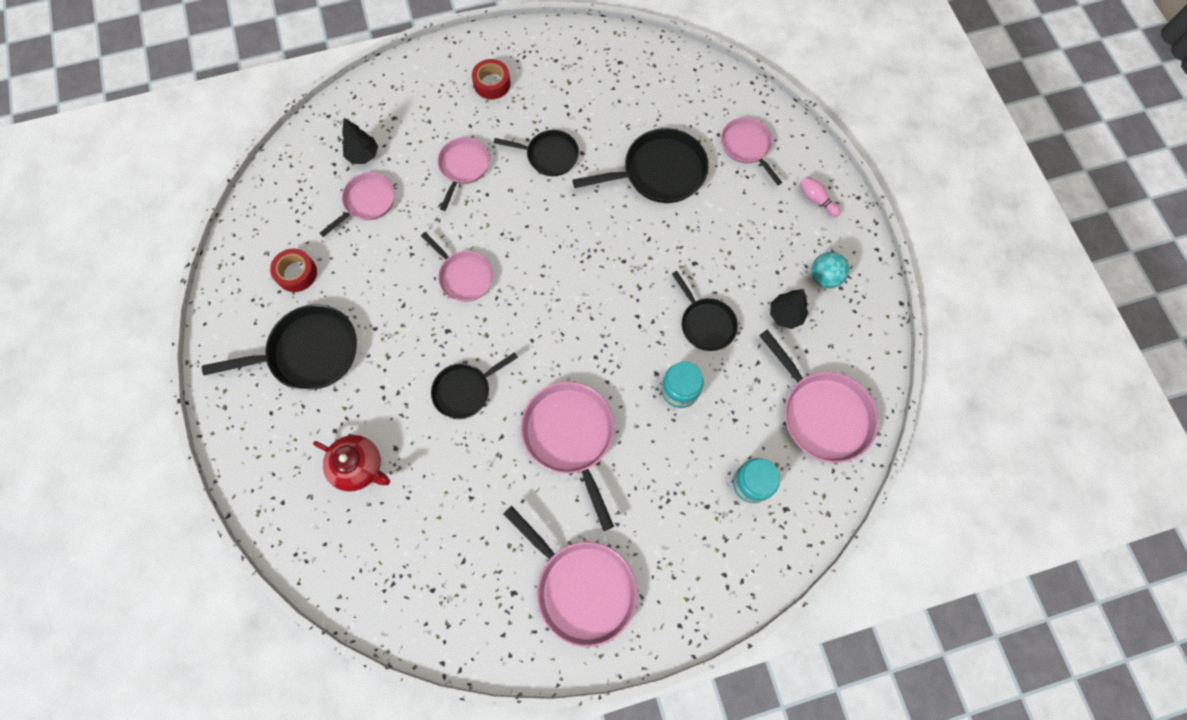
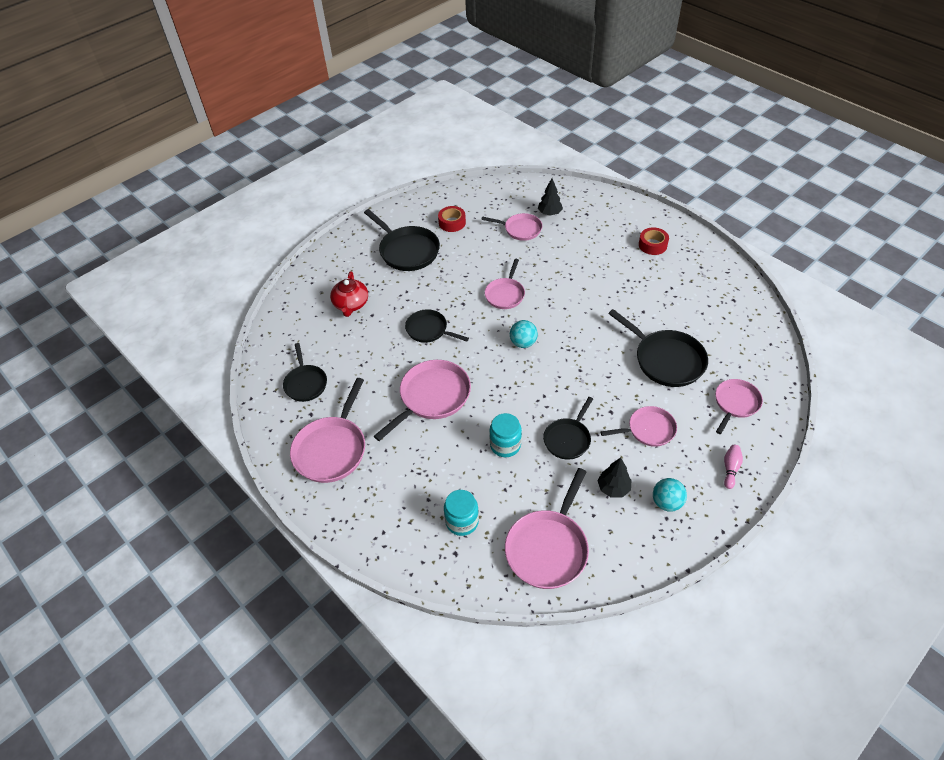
camera: 65 degrees right, 20 degrees down
pink pan [438,137,490,211] -> pink pan moved to [600,406,677,447]
black pan [494,130,579,176] -> black pan moved to [283,343,327,402]
none -> turquoise ball [510,320,538,348]

